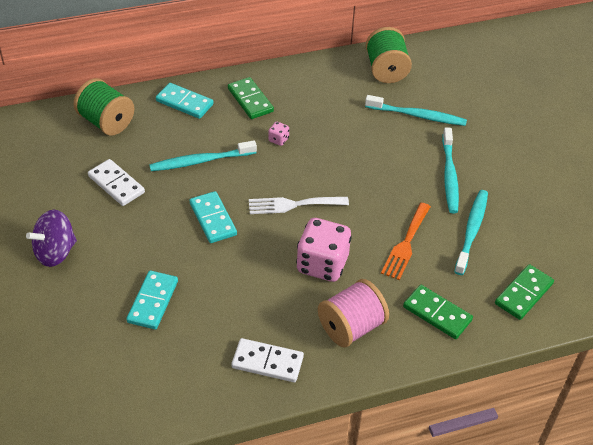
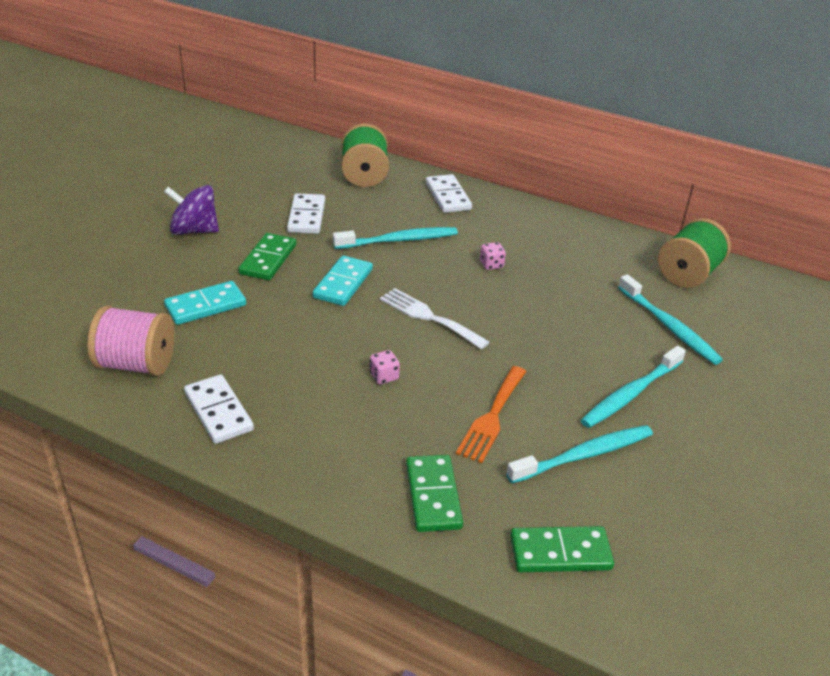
camera: 45 degrees right, 10 degrees down
turquoise toothbrush [149,140,257,171] -> turquoise toothbrush turned 135 degrees clockwise [333,227,458,249]
turquoise domino [156,83,213,119] -> white domino [426,174,472,213]
green domino [228,77,274,119] -> green domino moved to [238,233,296,280]
pink dice [296,218,352,282] -> pink dice [370,350,400,384], size x0.42
pink spool [318,279,389,348] -> pink spool moved to [87,306,175,376]
orange fork [381,203,431,280] -> orange fork turned 45 degrees counterclockwise [456,366,526,463]

